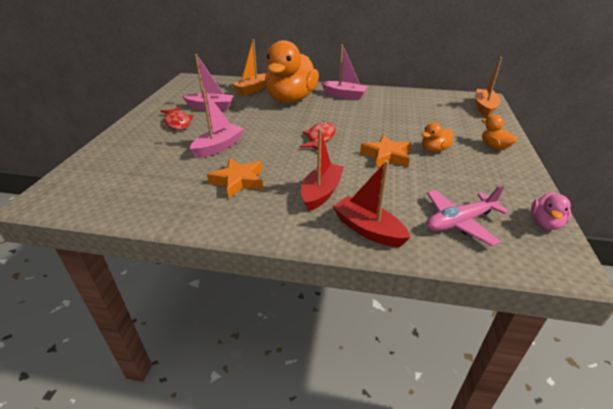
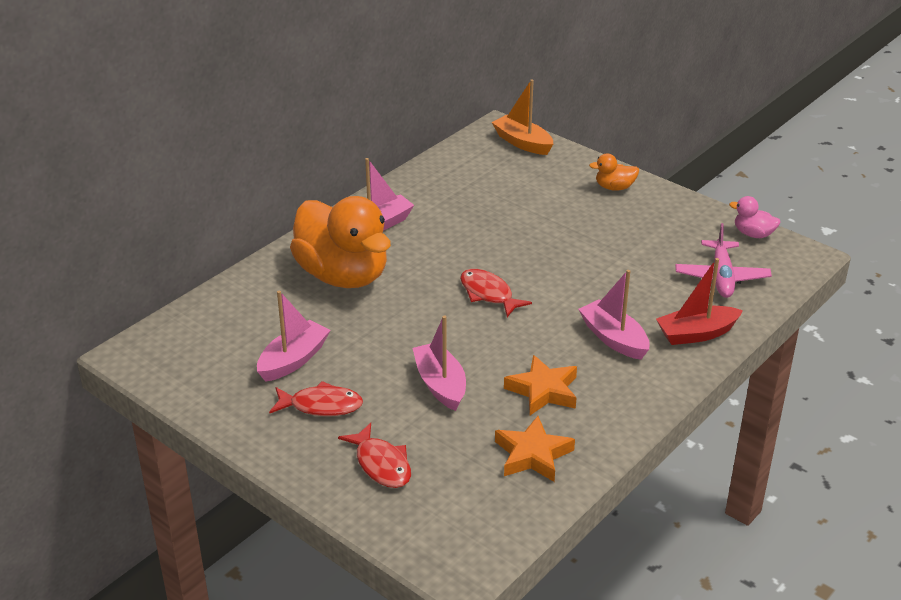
camera: 60 degrees left, 0 degrees up
orange boat [232,39,266,95] -> none
red boat [301,129,344,211] -> pink boat [578,270,650,360]
orange star [360,135,411,168] -> orange star moved to [495,416,575,482]
orange duck [422,122,453,152] -> none
pink duck [531,192,571,230] -> pink duck turned 150 degrees clockwise [729,196,780,238]
none -> red fish [338,423,411,488]

